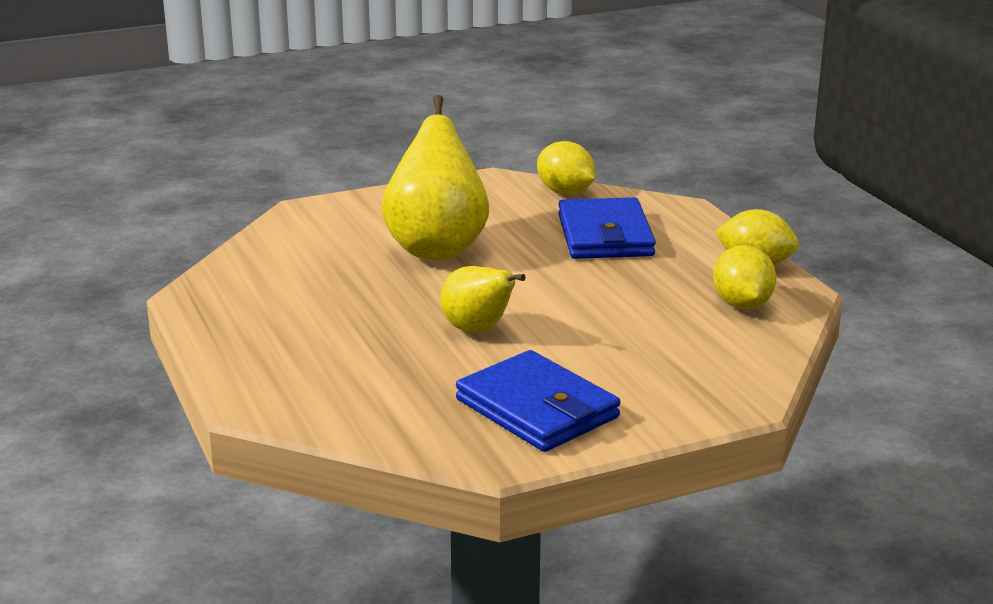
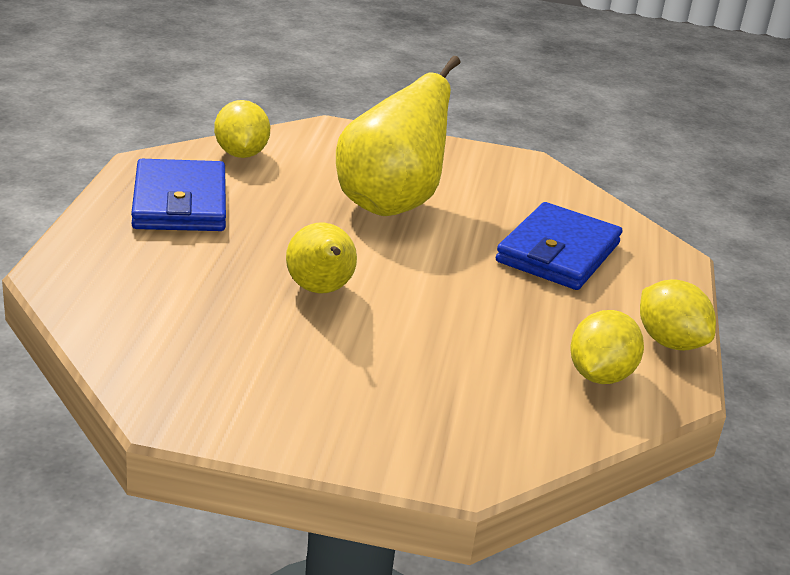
camera: 30 degrees right, 5 degrees up
blue wallet [456,350,620,452] -> blue wallet moved to [131,159,226,231]
yellow lemon [537,141,595,195] -> yellow lemon moved to [214,100,270,158]

